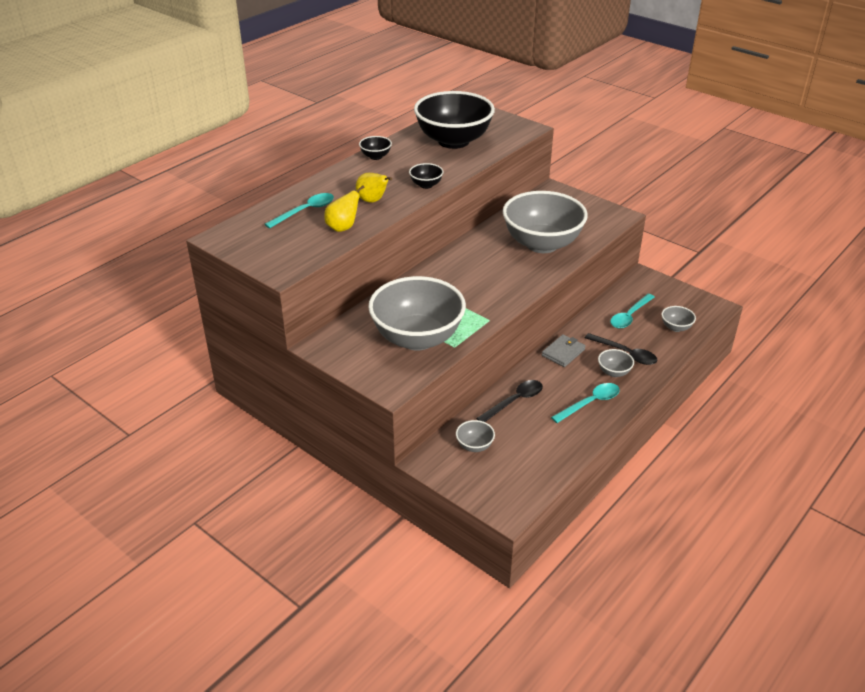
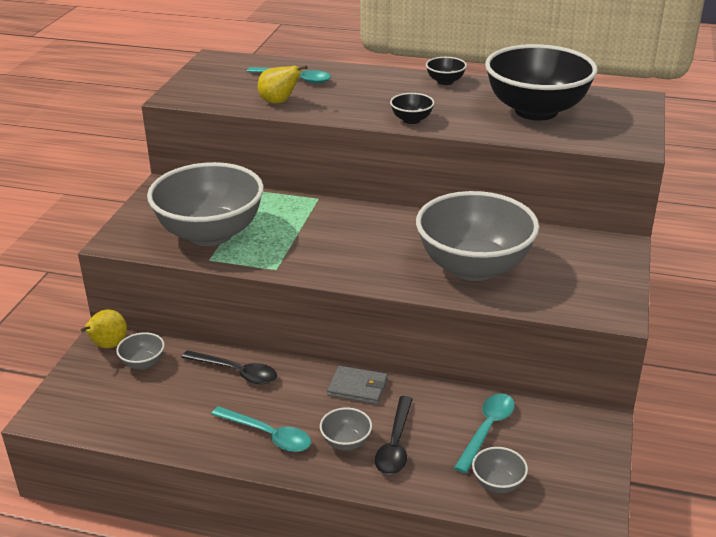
camera: 65 degrees right, 5 degrees down
yellow pear [356,173,392,202] -> yellow pear moved to [81,309,127,348]
turquoise spoon [610,294,655,329] -> turquoise spoon turned 105 degrees clockwise [454,393,515,473]

